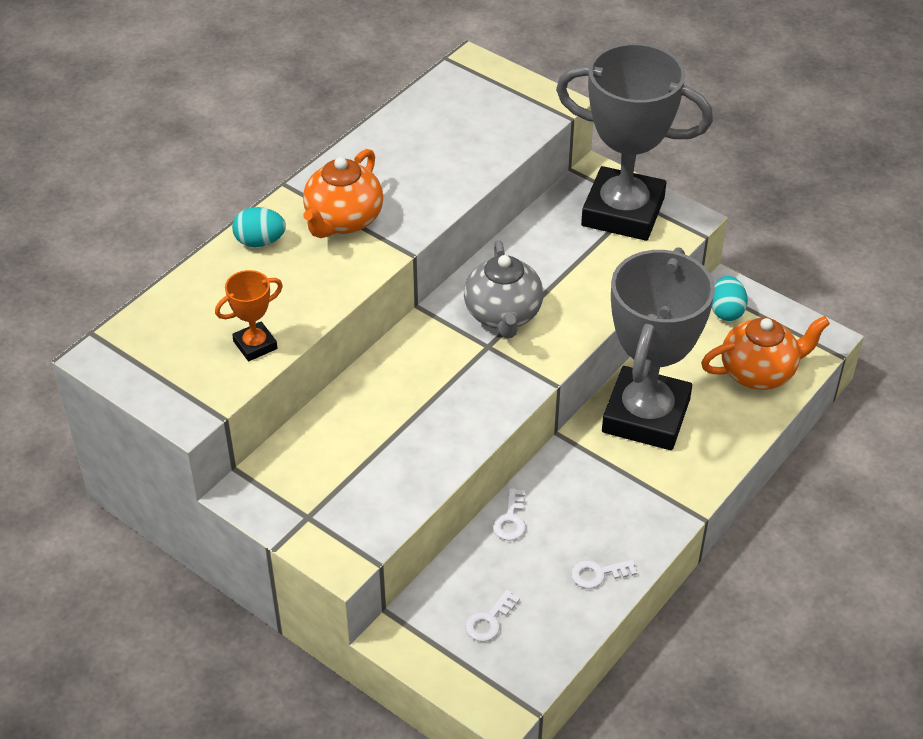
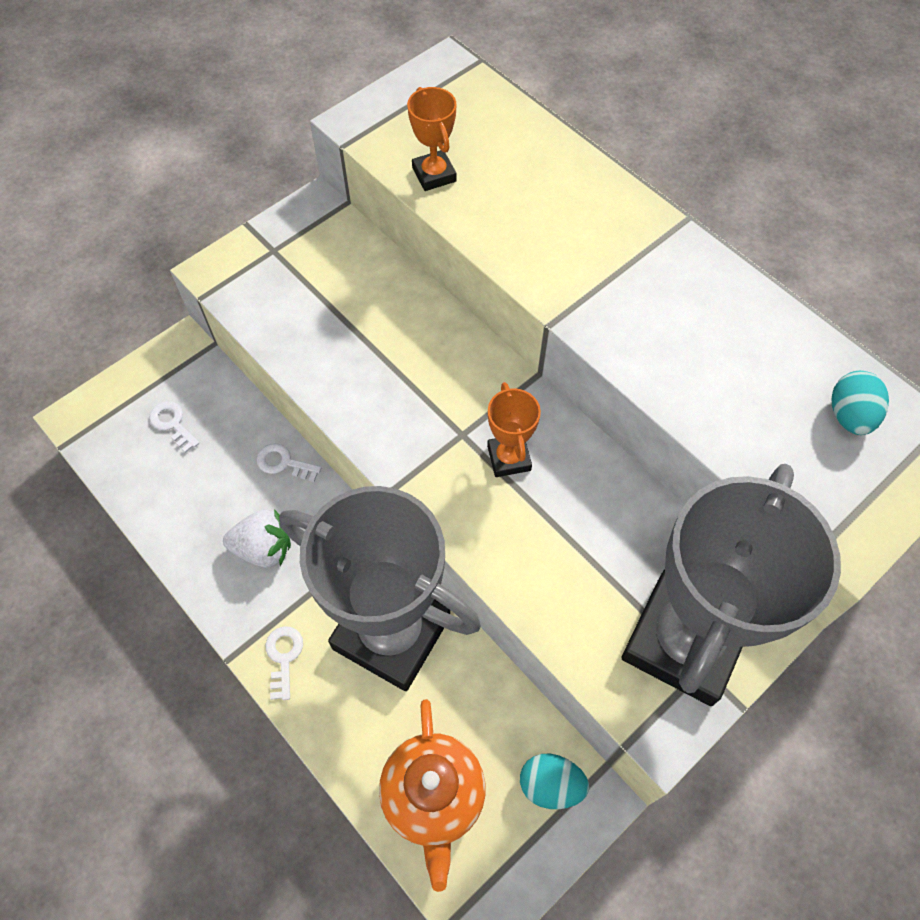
camera: 100 degrees right, 15 degrees up
turquoise egg [232,207,286,247] -> turquoise egg moved to [831,371,889,435]
orange teapot [303,149,383,238] -> none
grey teapot [464,240,543,338] -> orange trophy [487,382,541,477]
white key [571,560,637,589] -> white key moved to [266,626,303,700]
none -> white strawberry [223,509,291,568]

